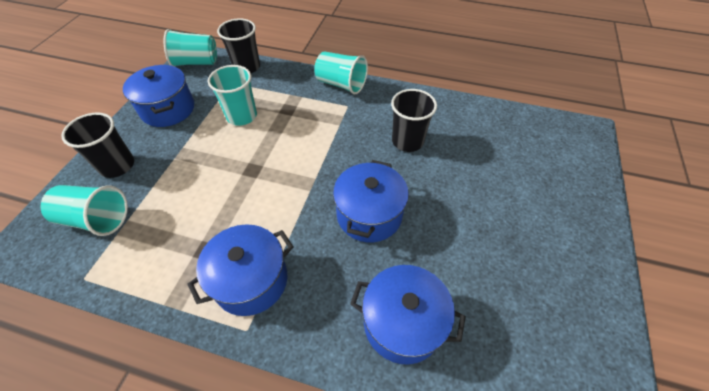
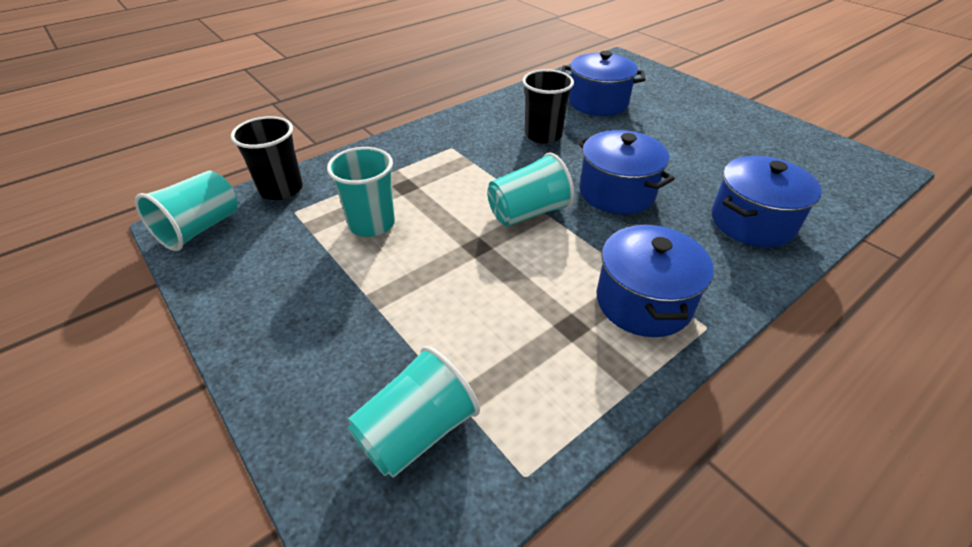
camera: 55 degrees left, 10 degrees down
black cup [61,112,134,178] -> none
blue pot [123,65,194,127] -> blue pot moved to [562,51,646,116]
turquoise cup [314,51,368,94] -> turquoise cup moved to [487,153,574,226]

